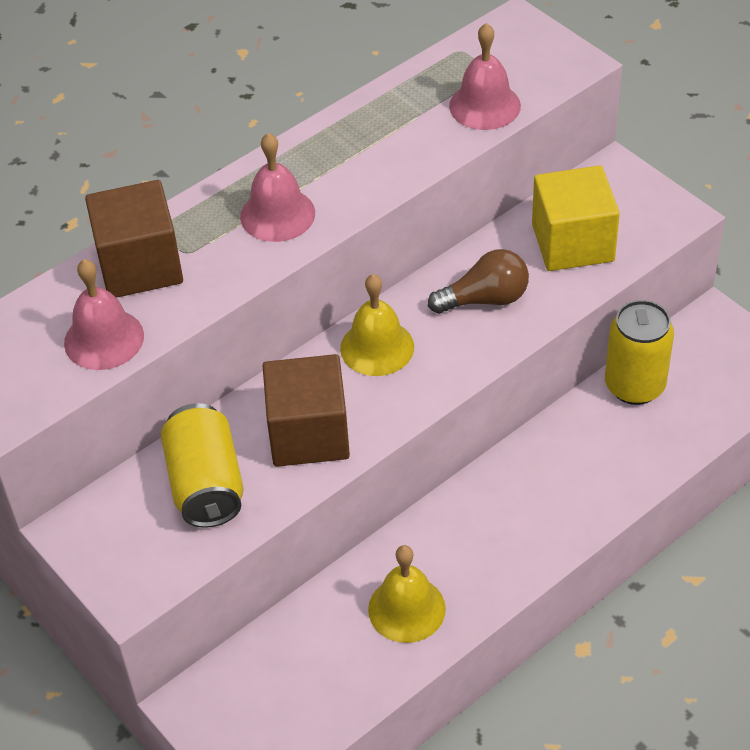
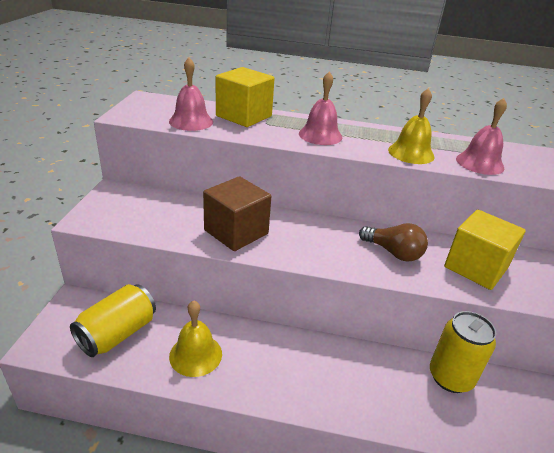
camera: 45 degrees right, 15 degrees down
brown cube [85,180,183,298] -> yellow cube [216,67,275,127]
yellow can [161,403,244,528] -> yellow can moved to [70,284,156,357]
yellow bell [340,274,414,376] -> yellow bell moved to [388,88,435,164]

